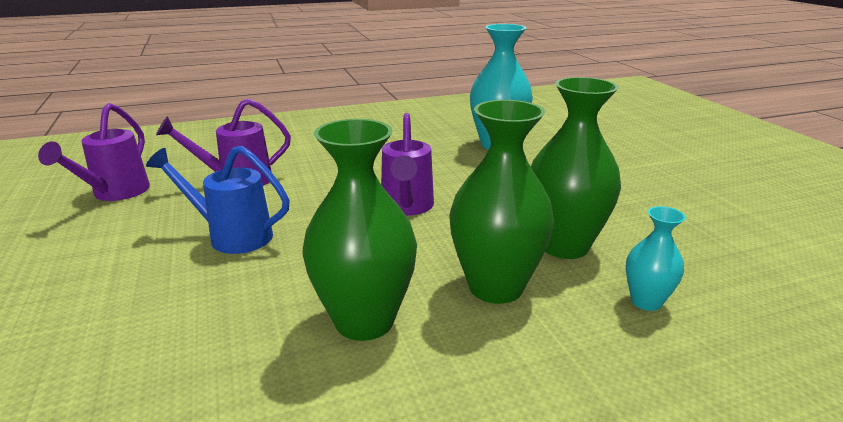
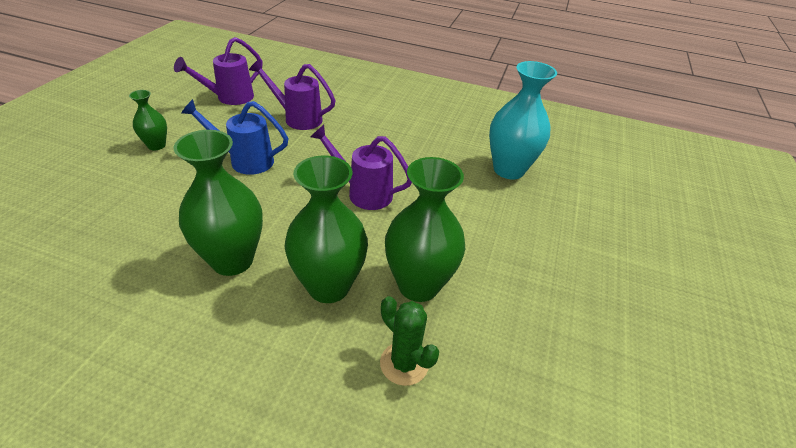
camera: 35 degrees right, 15 degrees up
blue watering can [146,146,290,254] -> blue watering can turned 45 degrees counterclockwise [181,99,288,175]
purple watering can [381,113,434,216] -> purple watering can turned 75 degrees clockwise [310,125,412,210]
turquoise vase [626,206,686,311] -> green cactus [380,296,439,386]
none -> green vase [129,90,167,150]

